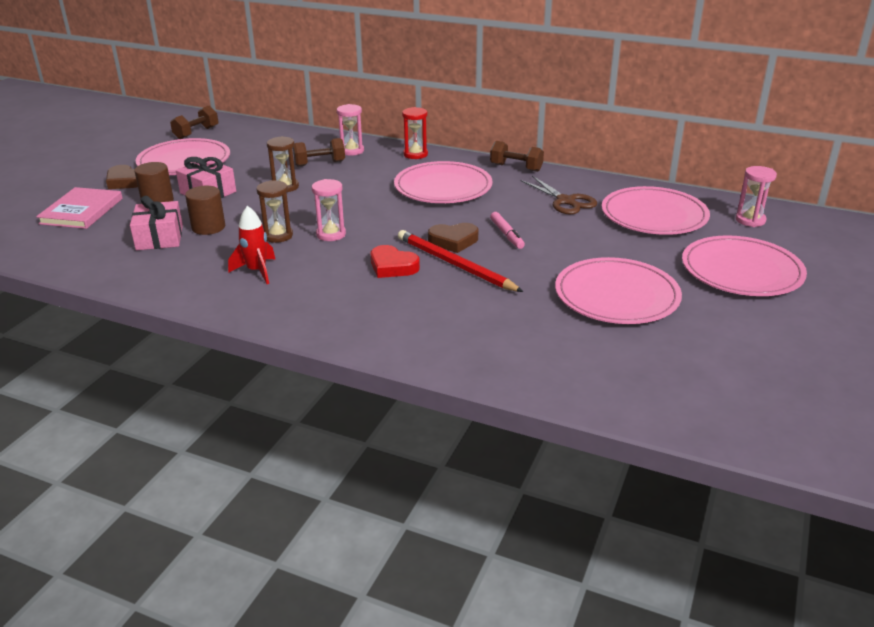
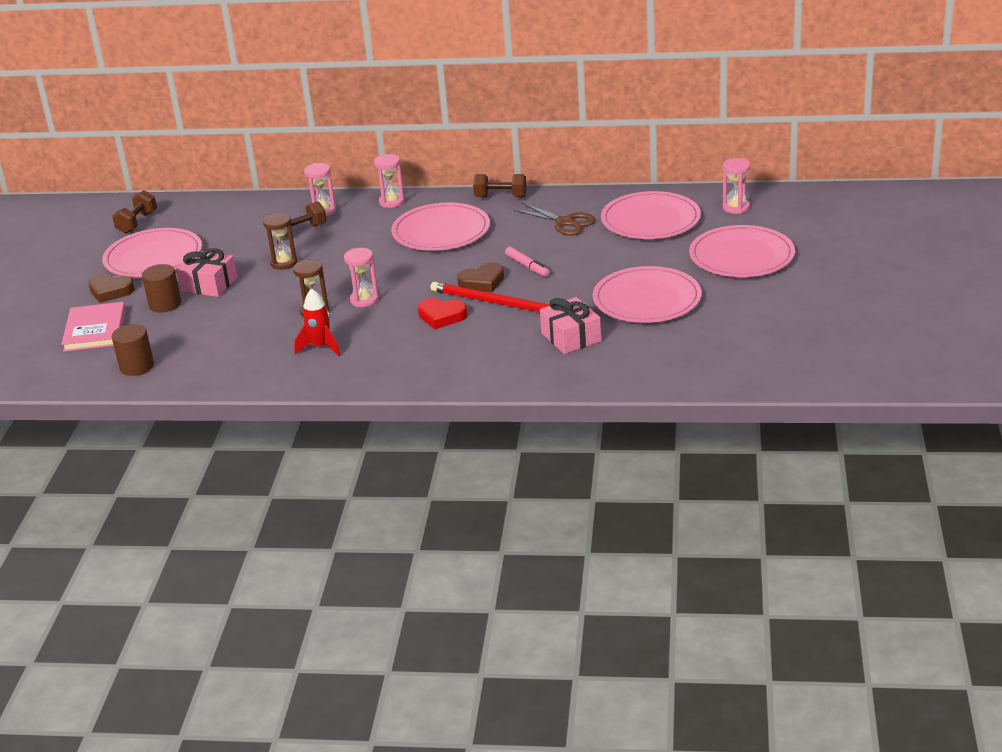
camera: 15 degrees left, 0 degrees up
pink gift [130,196,183,250] -> pink gift moved to [540,297,601,354]
brown cylinder [185,186,225,235] -> brown cylinder moved to [112,324,154,376]
red hourglass [402,107,428,159] -> pink hourglass [374,154,405,208]

